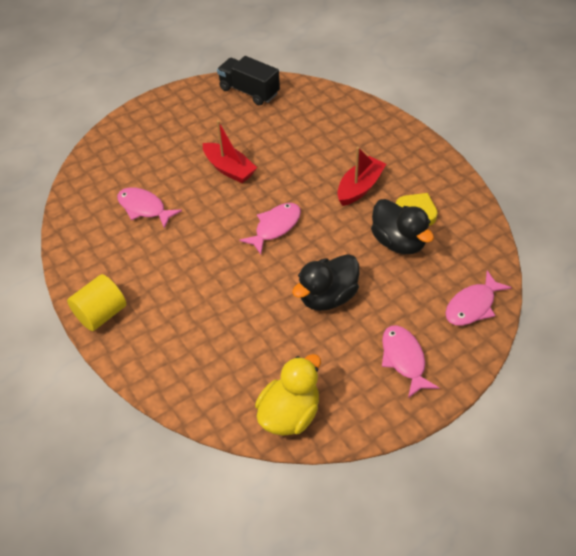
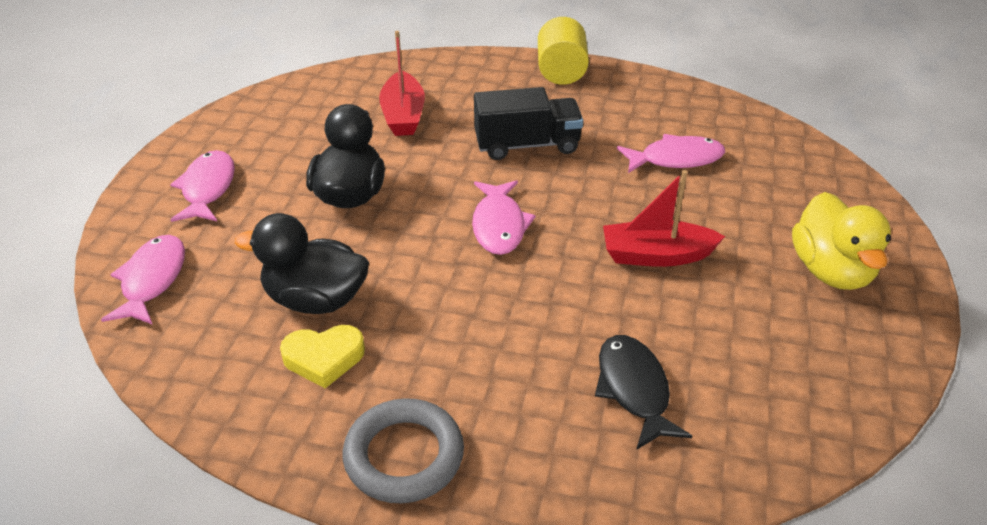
camera: 135 degrees right, 10 degrees down
black truck [217,56,280,105] -> black truck moved to [474,87,583,160]
yellow duck [255,354,321,436] -> yellow duck moved to [792,192,891,290]
red boat [337,147,386,206] -> red boat moved to [379,31,425,136]
pink fish [382,325,439,398] -> pink fish turned 120 degrees counterclockwise [170,150,235,222]
none -> grey ring [342,398,464,503]
none -> black fish [595,335,692,450]

